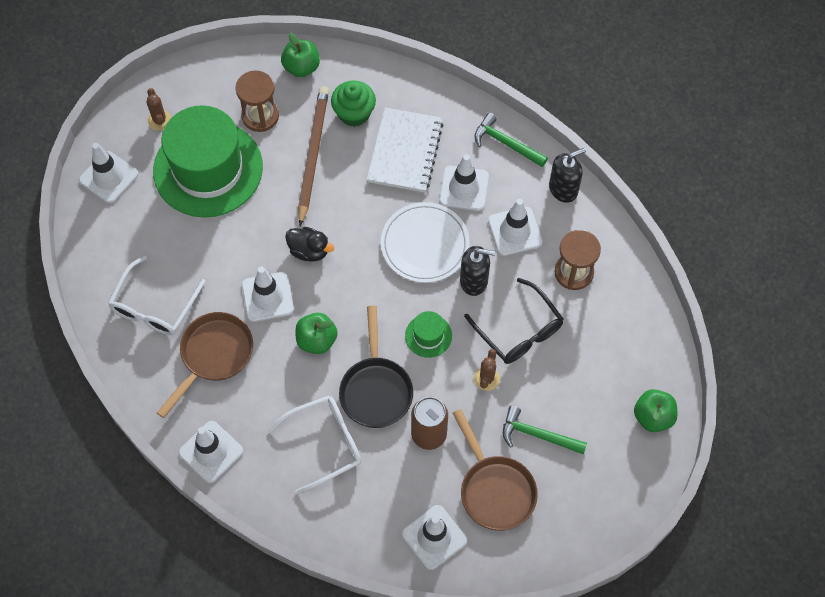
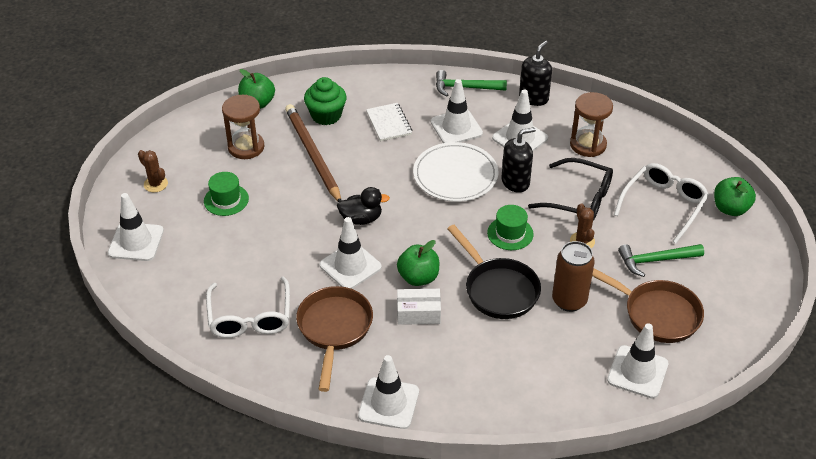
camera: 30 degrees left, 20 degrees down
green hat [153,105,263,218] -> green hat [204,172,249,216], size x0.41
white glasses [268,395,362,494] -> white glasses moved to [614,163,709,244]
white notebook [367,108,444,193] -> white notebook [366,103,412,141], size x0.59
none -> white box [397,289,441,325]

